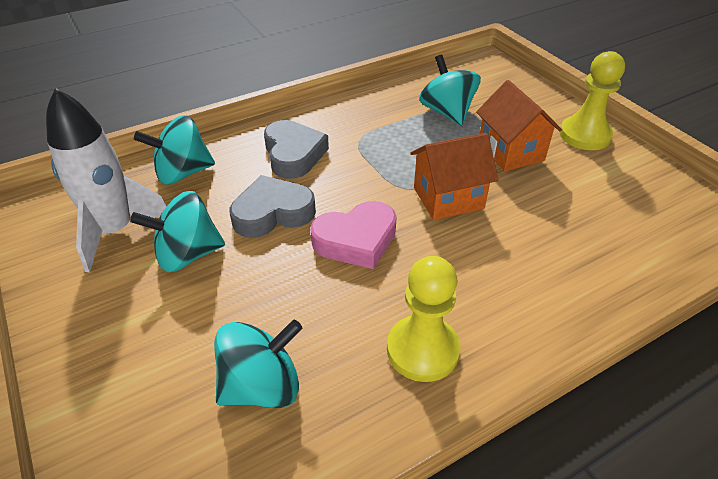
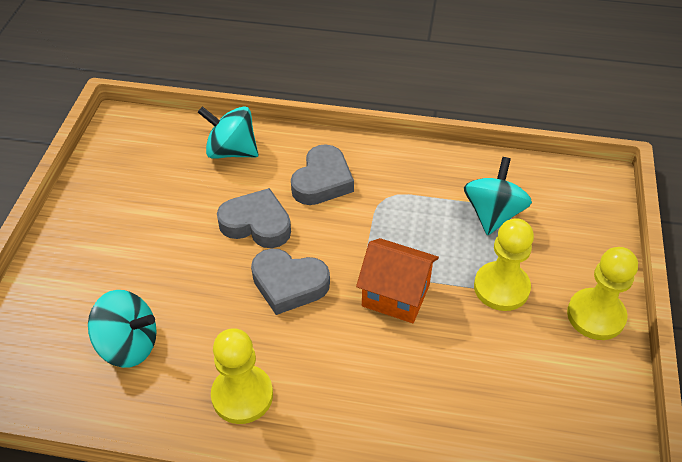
camera: 40 degrees right, 5 degrees up
white rocket [46,88,167,273] -> none
turquoise spinning top [130,191,225,272] -> none
pink heart [310,201,397,269] -> grey heart [251,248,330,315]
orange house [476,80,562,172] -> yellow pawn [474,218,534,311]

